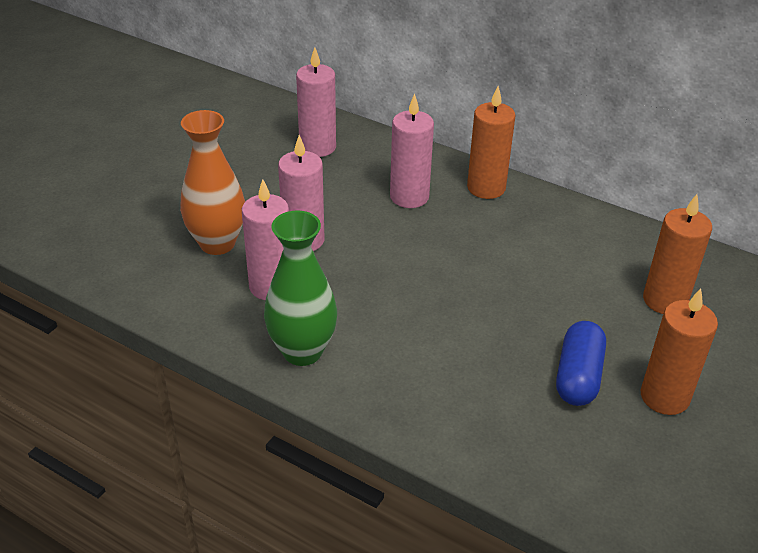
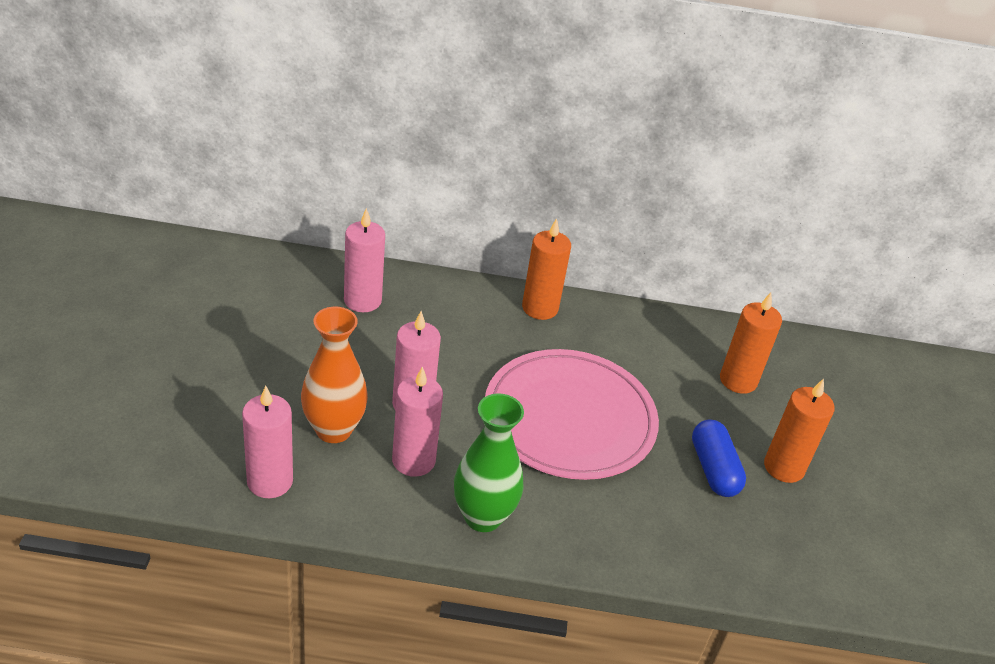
camera: 30 degrees left, 0 degrees up
pink candle [390,94,434,208] -> pink candle moved to [242,386,293,498]
none -> pink plate [485,349,659,480]

